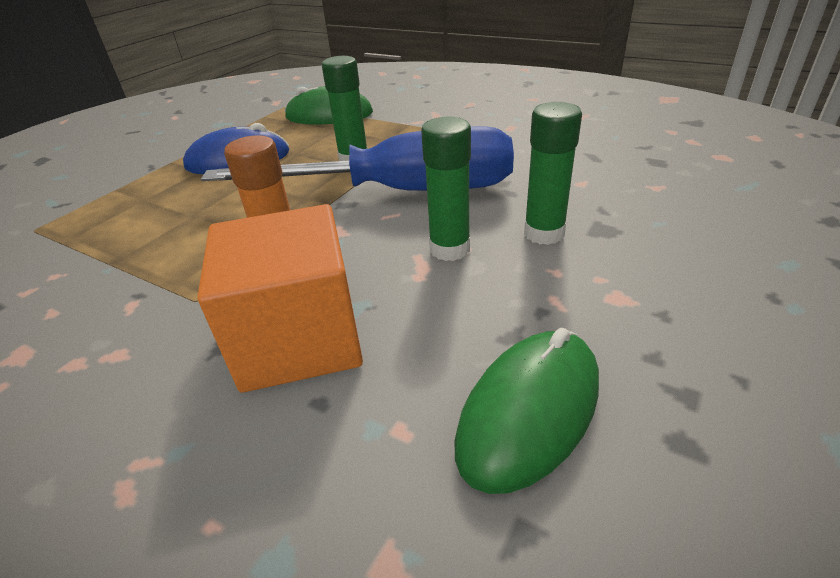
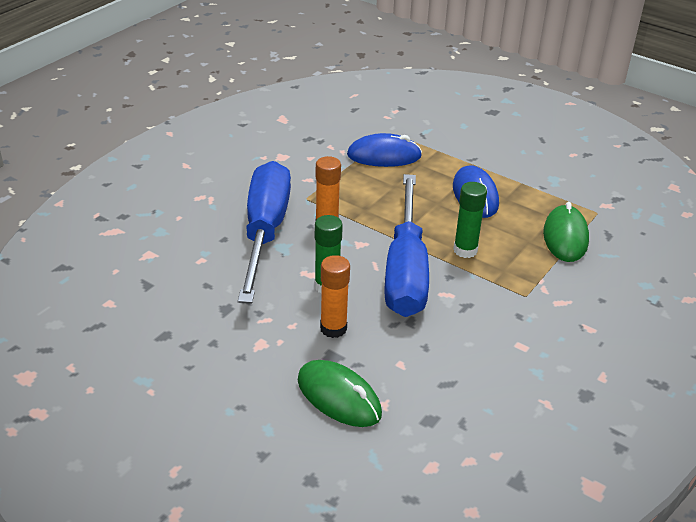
camera: 90 degrees right, 0 degrees up
orange cube [198,204,363,393] -> blue screwdriver [238,161,291,304]
green mouse [455,328,599,494] -> green mouse moved to [298,360,382,427]
green glue stick [524,102,582,245] -> orange glue stick [320,255,350,338]
none -> blue mouse [347,133,422,167]

